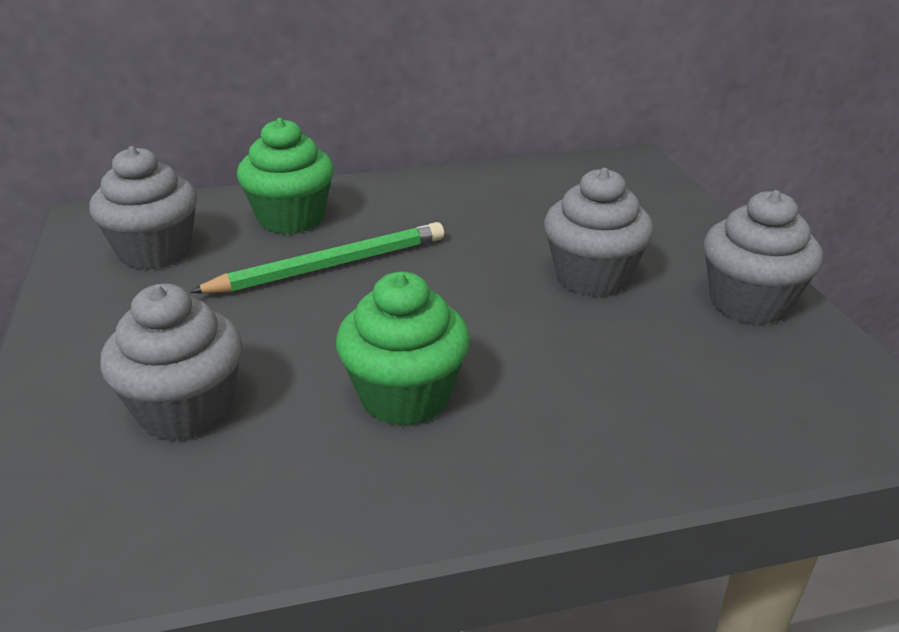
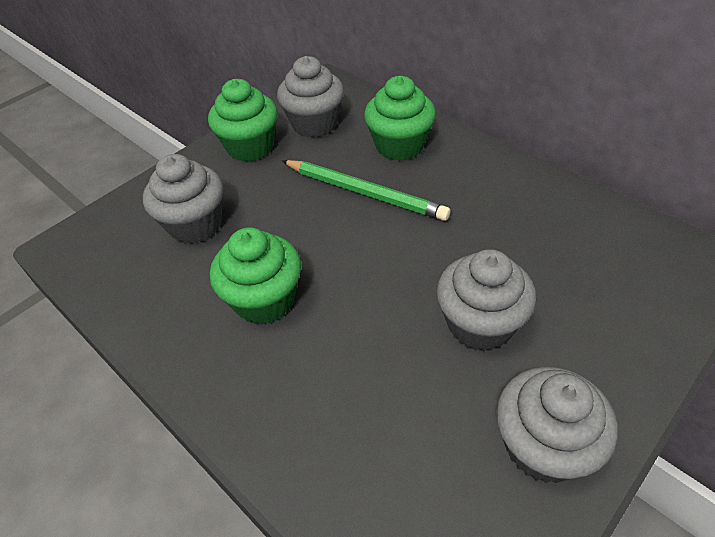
camera: 60 degrees right, 15 degrees up
none -> green cupcake [208,79,277,162]

